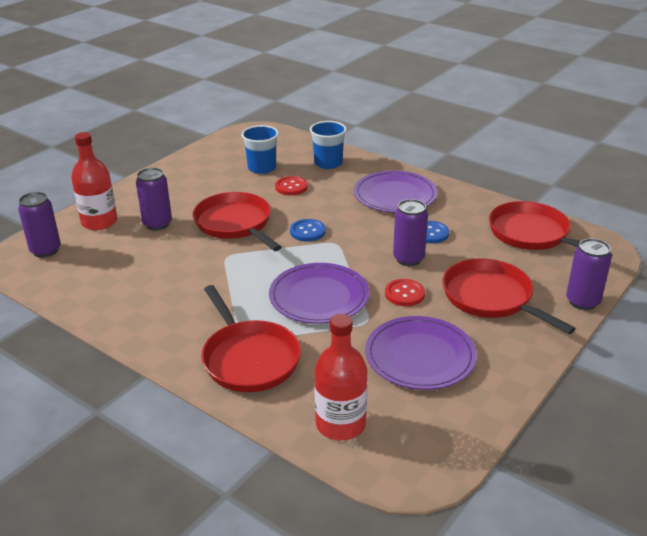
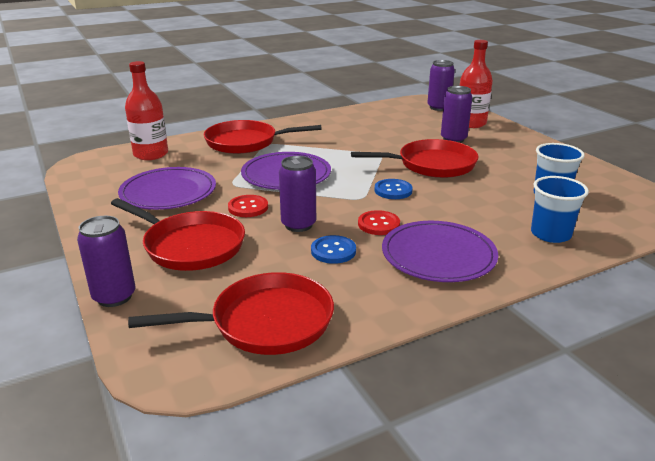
camera: 115 degrees right, 5 degrees down
red button [275,176,308,195] -> red button moved to [358,210,400,235]
red pan [443,258,576,334] -> red pan turned 45 degrees clockwise [111,198,245,271]

